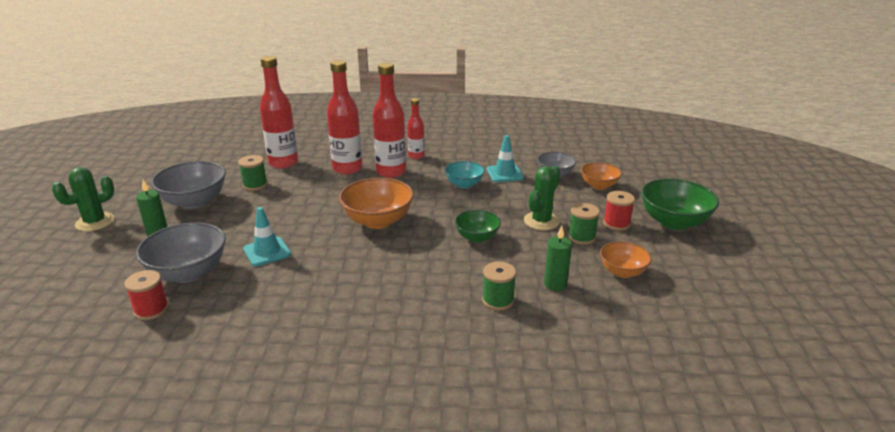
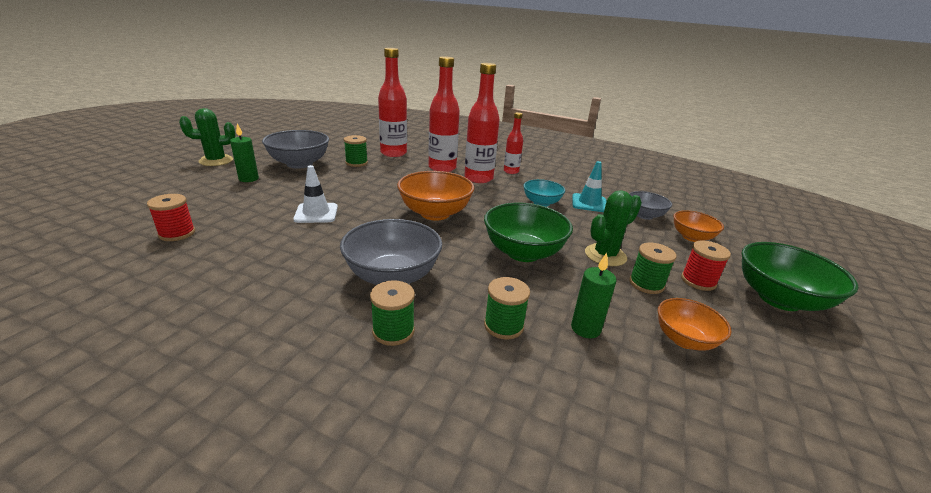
camera: 20 degrees right, 0 degrees up
grey bowl [136,222,226,283] -> grey bowl moved to [340,219,442,285]
turquoise traffic cone [243,207,291,266] -> white traffic cone [293,165,338,223]
green bowl [455,210,501,243] -> green bowl [484,203,573,262], size x1.66
none -> green spool [370,280,415,346]

